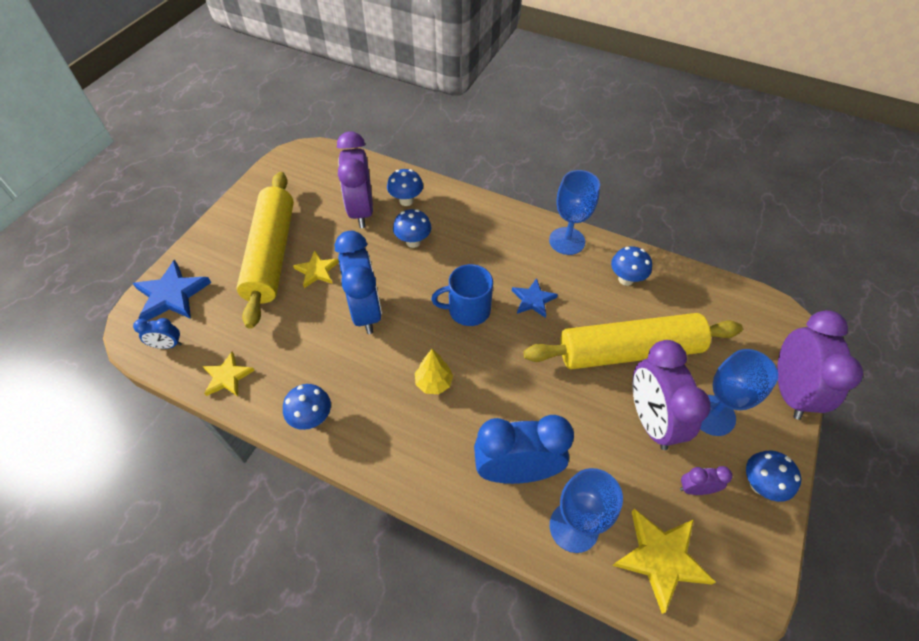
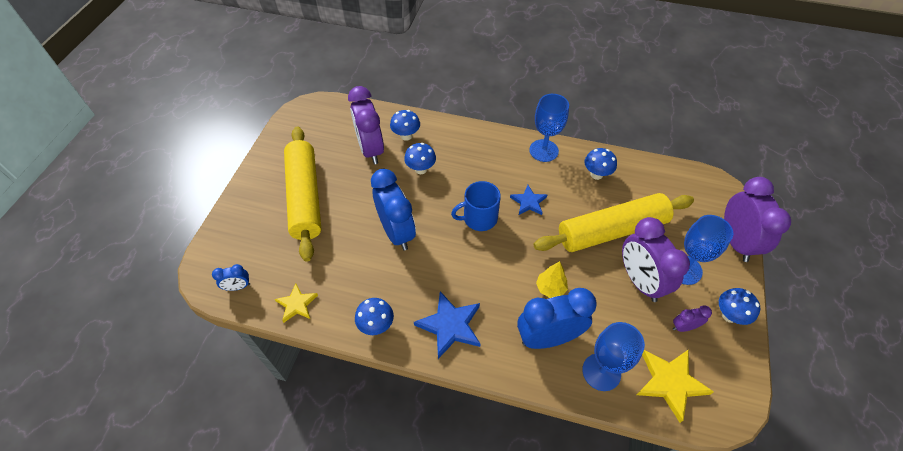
camera: 10 degrees left, 0 degrees up
blue star [132,260,211,321] -> blue star moved to [414,291,481,359]
yellow star [293,250,339,288] -> none
yellow tree [415,349,453,394] -> yellow tree moved to [536,261,568,298]

